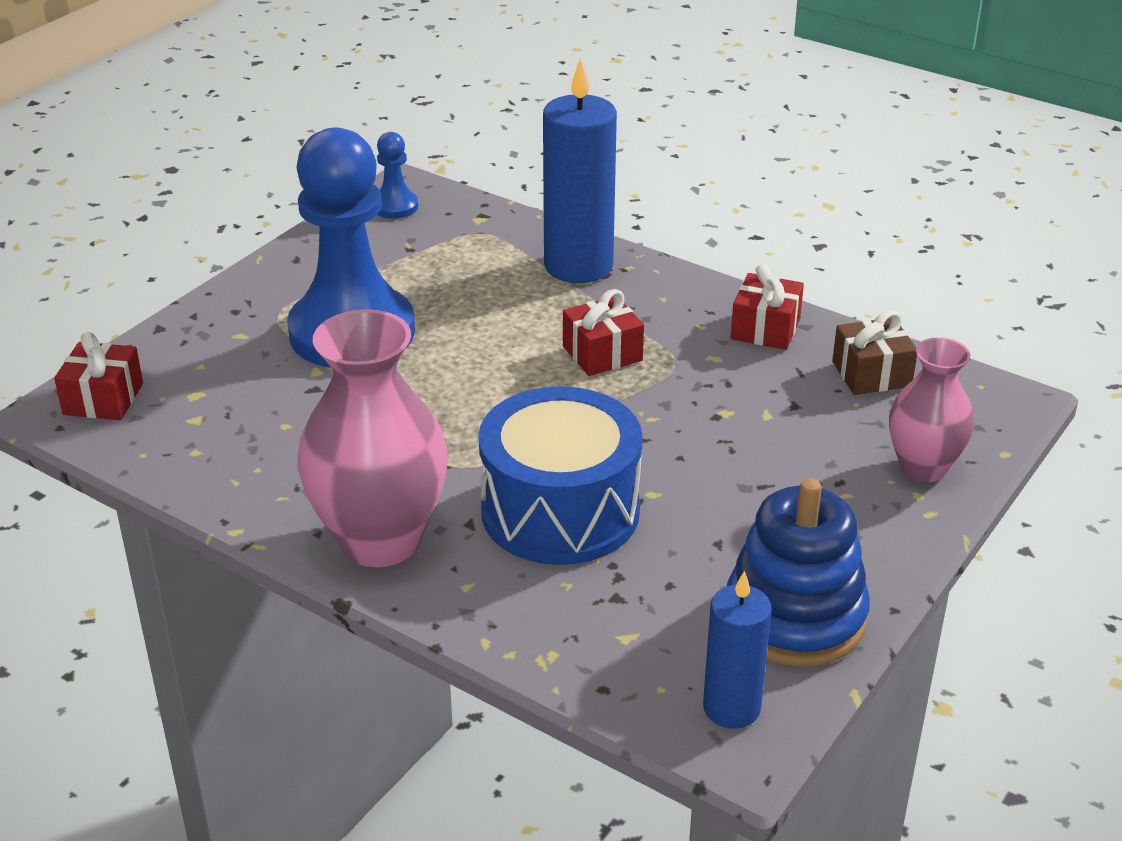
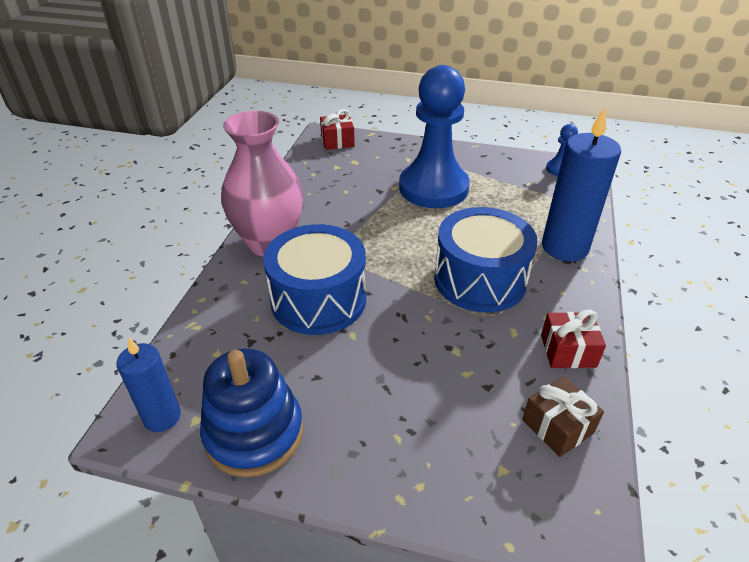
camera: 70 degrees right, 5 degrees up
red gift [563,289,644,376] -> blue drum [434,207,538,312]
pink vase [889,338,974,482] -> none

